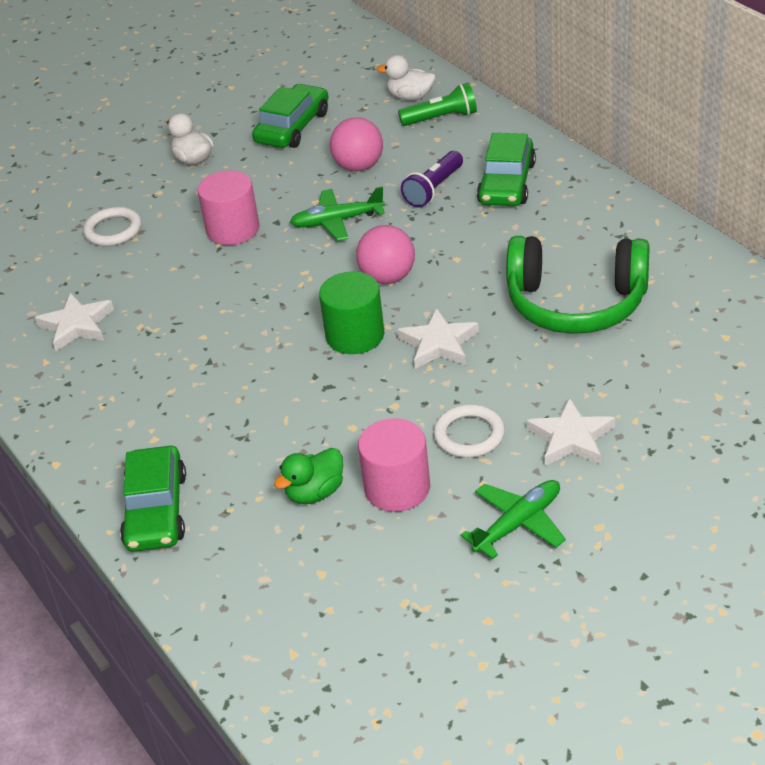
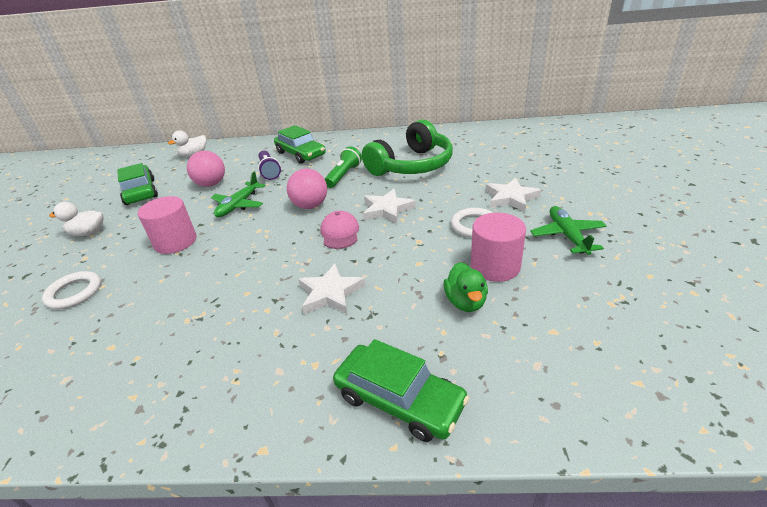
camera: 55 degrees left, 5 degrees down
white star [35,293,114,351] -> white star moved to [298,263,366,314]
green cylinder [319,271,384,354] -> pink cap [321,211,359,249]
green flashlight [398,83,477,126] -> green flashlight moved to [325,146,362,188]

